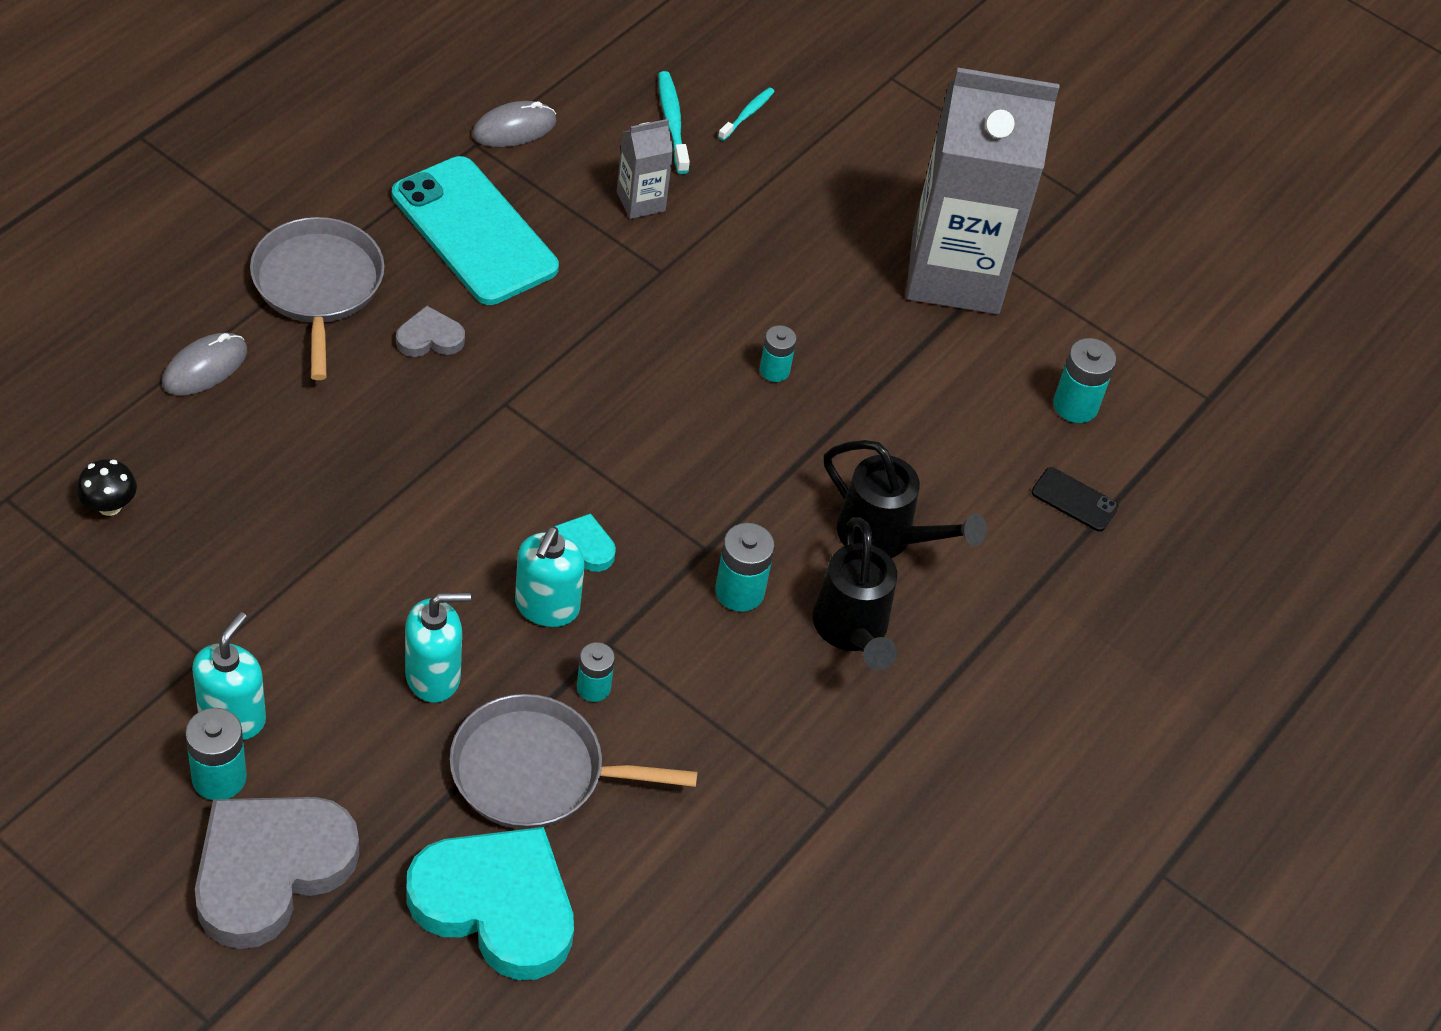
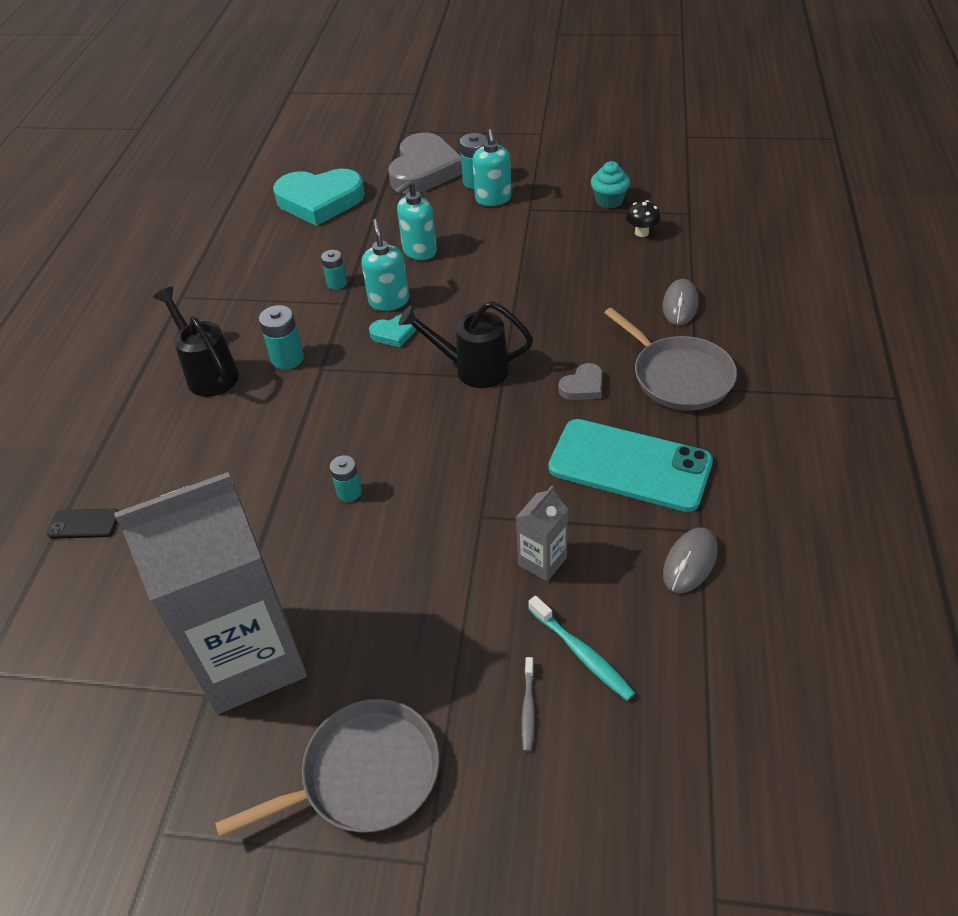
camera: 160 degrees right, 5 degrees down
grey pan [449,694,698,829] -> grey pan moved to [215,699,439,838]
turquoise toothbrush [718,87,775,141] -> grey toothbrush [521,657,535,752]
black watering can [824,440,987,558] -> black watering can moved to [398,301,533,388]
turquoise battery [1053,338,1116,423] -> none
none -> turquoise cupcake [591,161,630,208]

